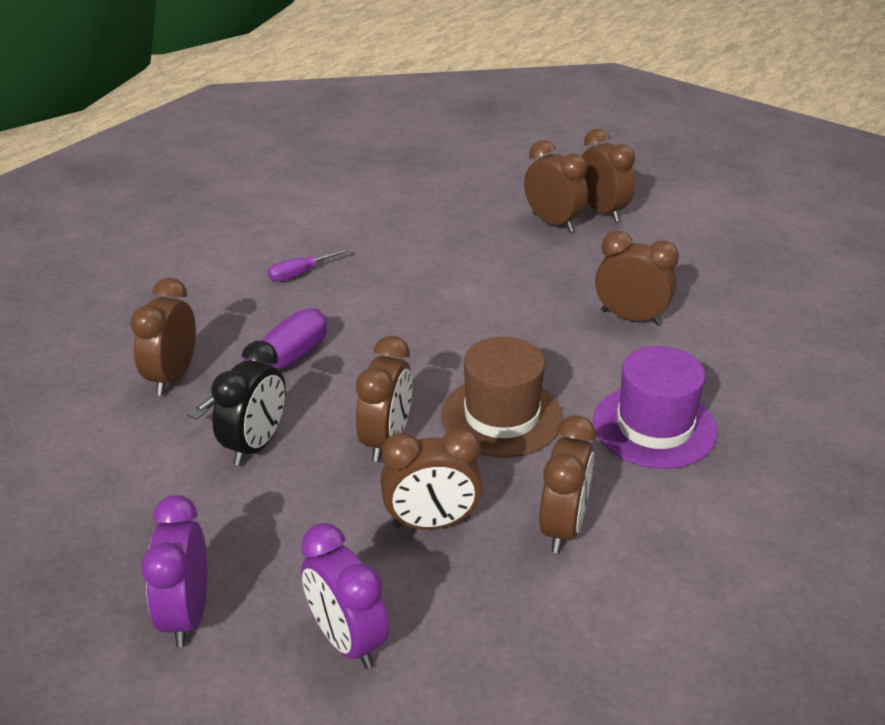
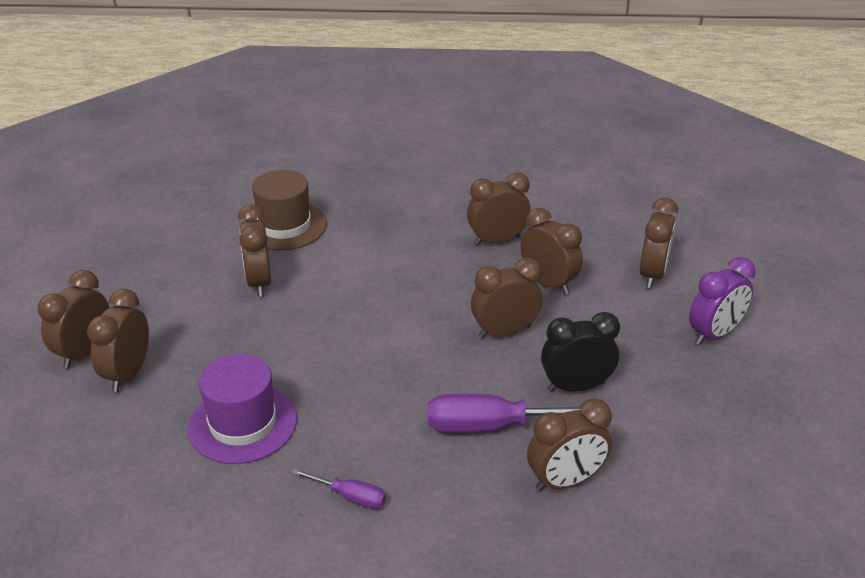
camera: 125 degrees left, 0 degrees up
purple clock [301,523,389,669] -> brown clock [640,198,678,288]
brown hat [441,337,563,458] -> brown hat moved to [244,170,327,251]
purple hat [593,346,718,469] -> purple hat moved to [188,354,297,464]

